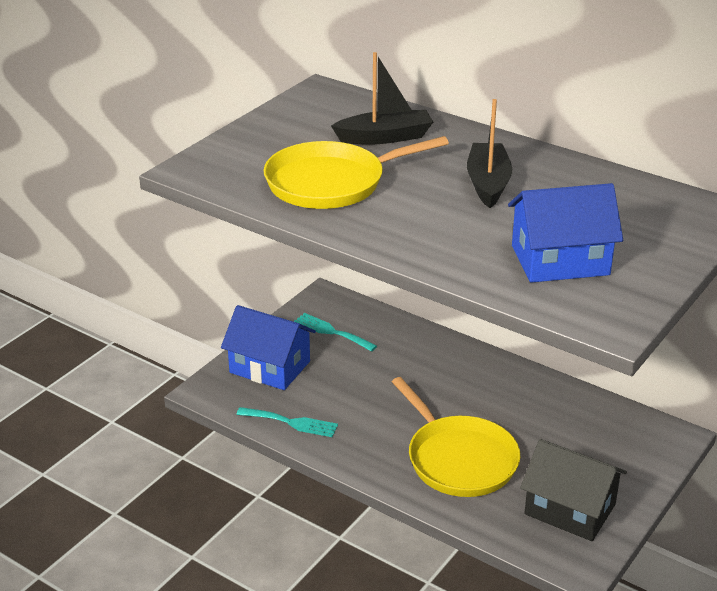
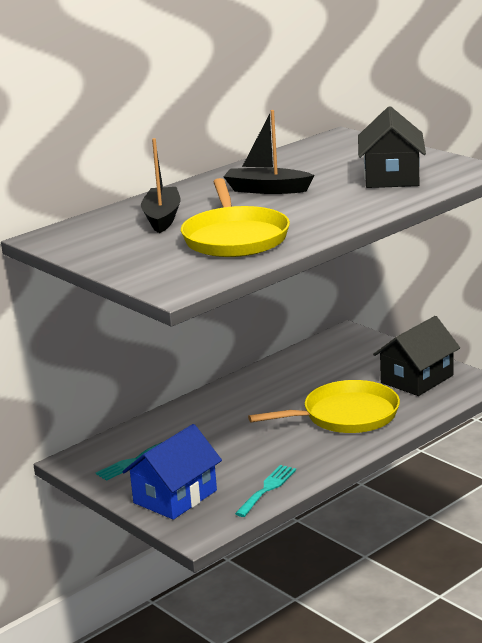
camera: 75 degrees left, 10 degrees down
blue house [508,183,623,283] -> black house [358,106,426,188]

